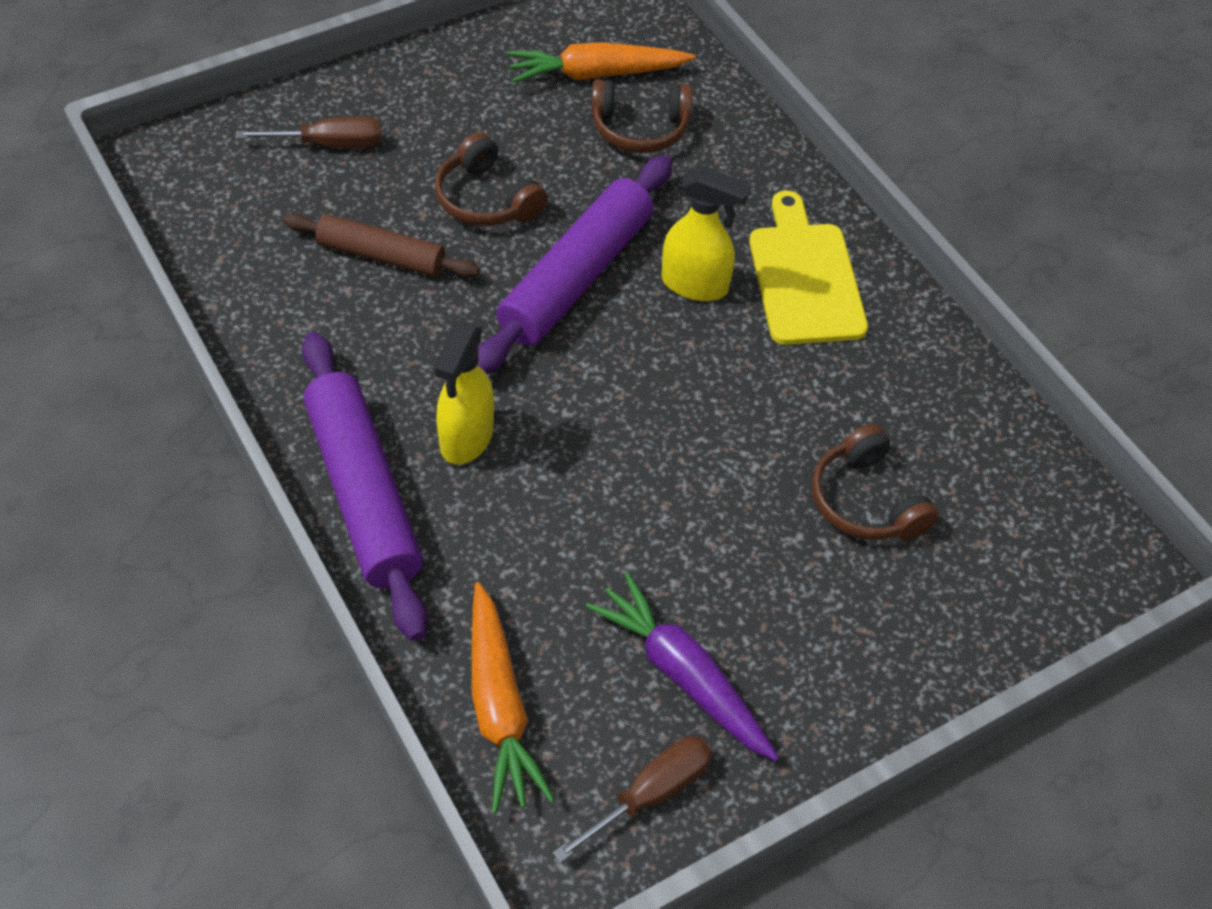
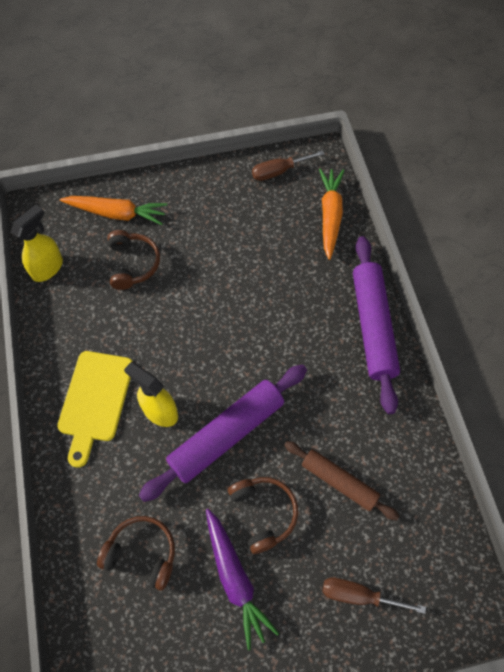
camera: 160 degrees left, 10 degrees up
yellow spray bottle [434,321,494,465] -> yellow spray bottle moved to [11,205,63,282]
orange carrot [507,42,695,83] -> orange carrot moved to [60,196,167,225]
purple carrot [585,573,779,761] -> purple carrot moved to [206,509,279,650]

